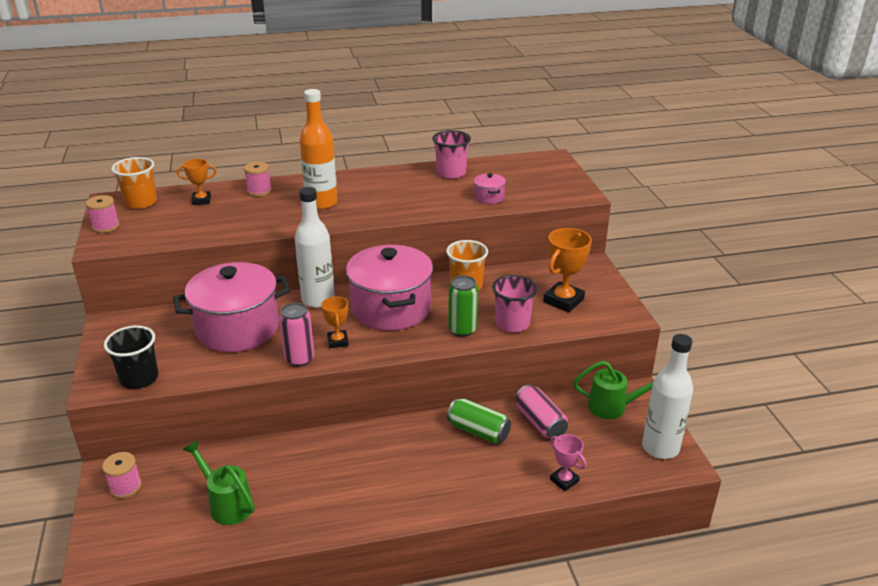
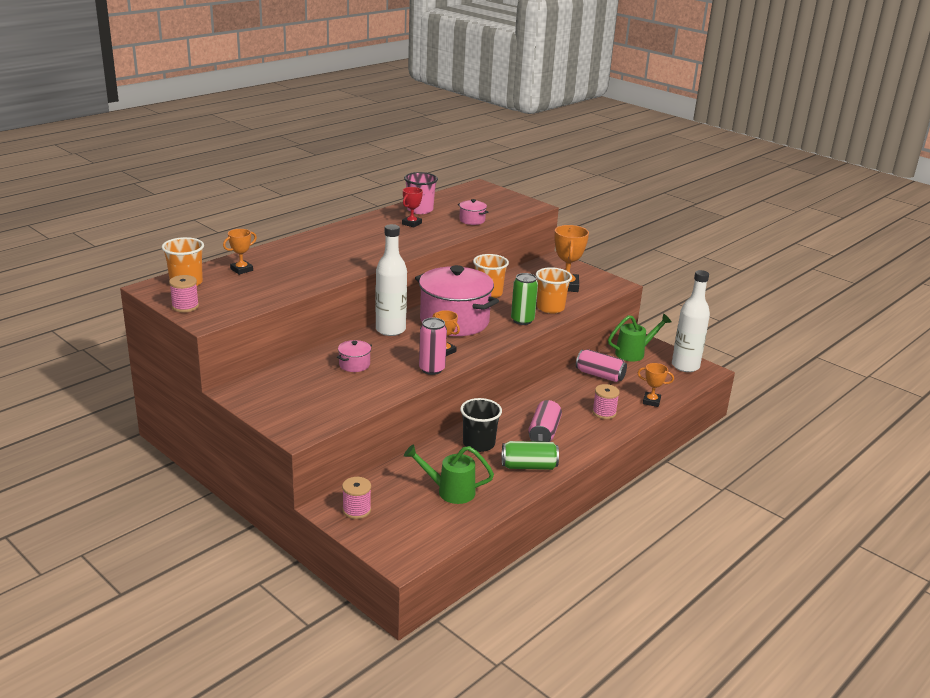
camera: 35 degrees left, 5 degrees down
black cup [104,325,158,389] -> black cup moved to [460,398,502,452]
pink pot [173,262,290,352] -> pink pot [337,340,372,372], size x0.41
pink spool [244,162,272,197] -> pink spool moved to [592,384,620,419]
orange bottle [300,89,338,210] -> none
green can [447,398,511,444] -> green can moved to [502,441,559,470]
pink cup [492,275,538,332] -> orange cup [536,267,572,313]
pink trophy [550,434,586,491] -> orange trophy [638,363,674,407]
none -> red trophy [402,187,423,227]
none -> pink can [528,400,562,442]

